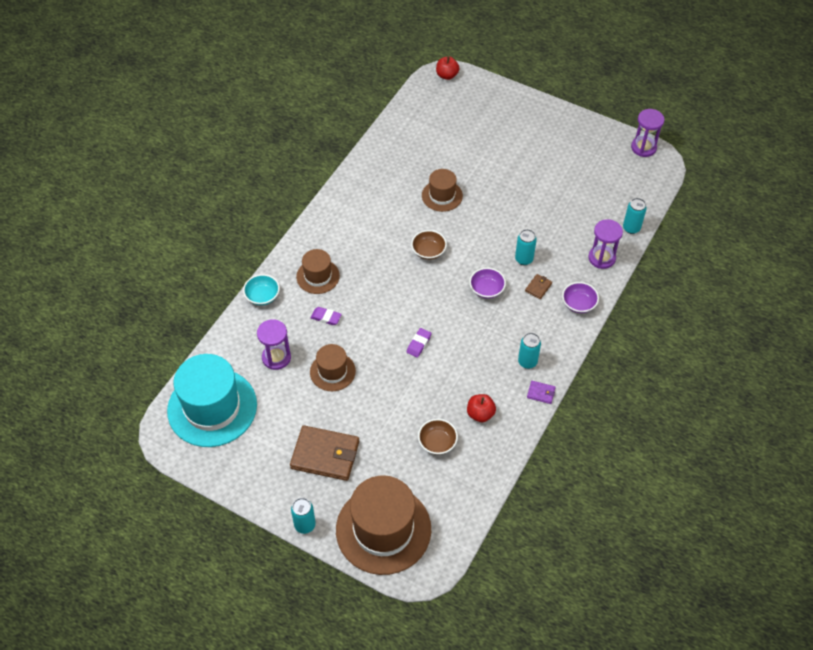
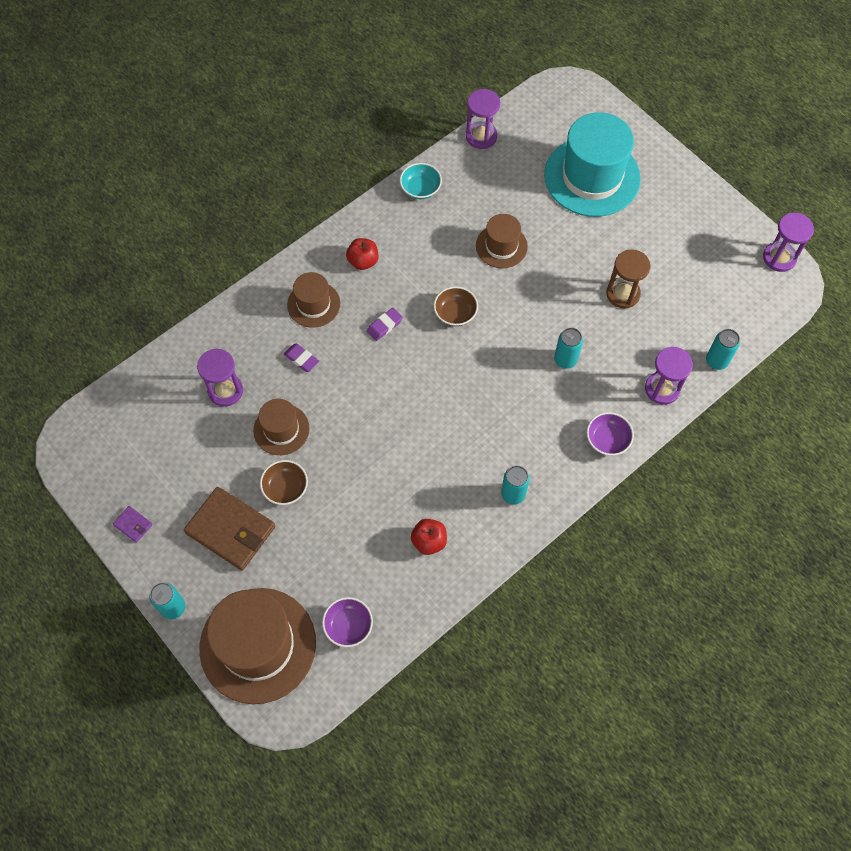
camera: 20 degrees right, 10 degrees up
turquoise hat [167,354,257,447] -> turquoise hat moved to [544,112,641,217]
turquoise bowl [243,274,280,305] -> turquoise bowl moved to [400,163,442,199]
purple eraser [407,328,432,358] -> purple eraser moved to [367,308,403,341]
brown bowl [418,419,458,455] -> brown bowl moved to [260,460,308,505]
red apple [436,57,459,80] -> red apple moved to [346,238,378,270]
purple bowl [469,268,506,299] -> purple bowl moved to [322,597,373,647]
brown wallet [525,274,552,299] -> none
purple wallet [527,381,556,404] -> purple wallet moved to [113,506,153,543]
none -> purple hourglass [466,89,500,149]
none -> brown hourglass [606,249,650,308]

